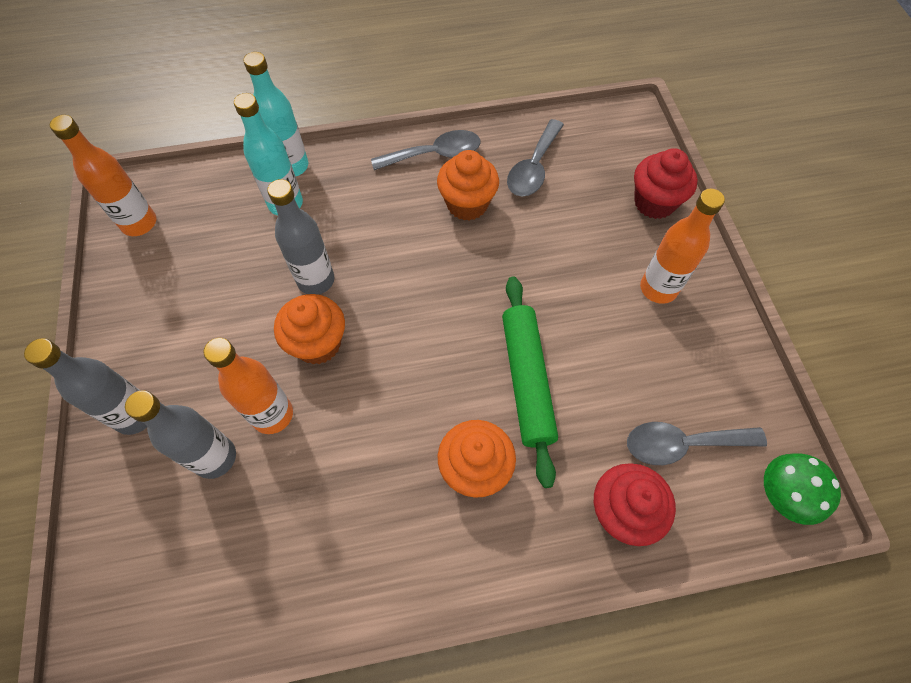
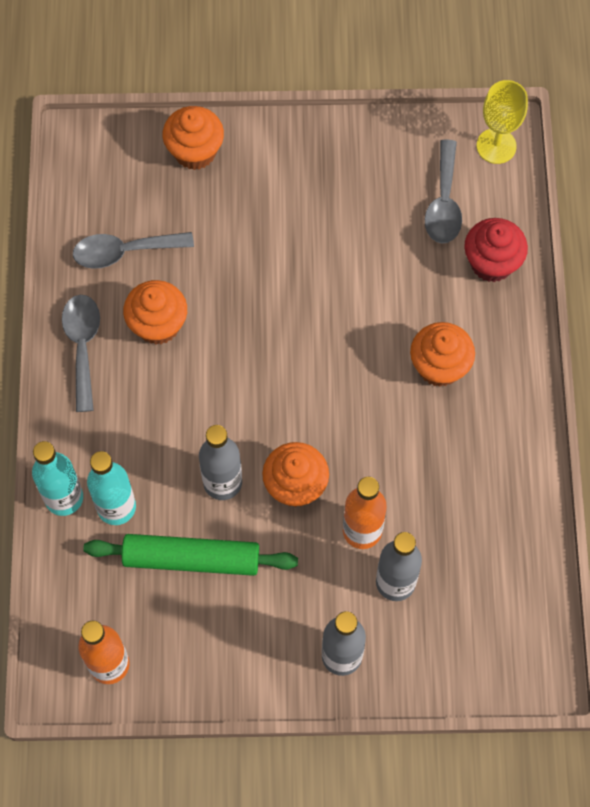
camera: 80 degrees left, 5 degrees up
green rolling pin [502,276,558,488] -> green rolling pin moved to [83,534,298,576]
grey spoon [507,119,564,196] -> grey spoon turned 135 degrees clockwise [73,232,194,269]
red cupcake [634,148,698,219] -> orange cupcake [162,106,224,170]
orange bottle [640,189,725,304] -> none
green mushroom [764,453,841,525] -> yellow goblet [477,80,528,164]

